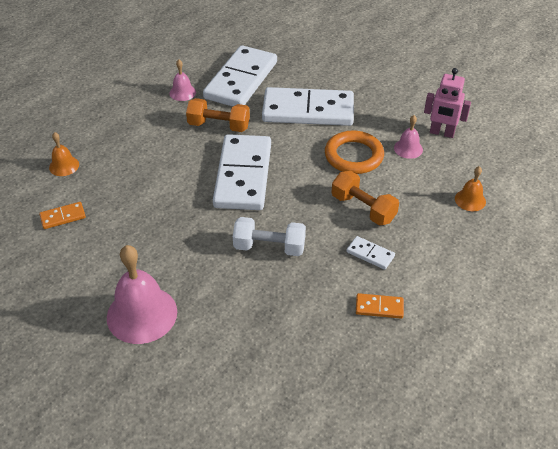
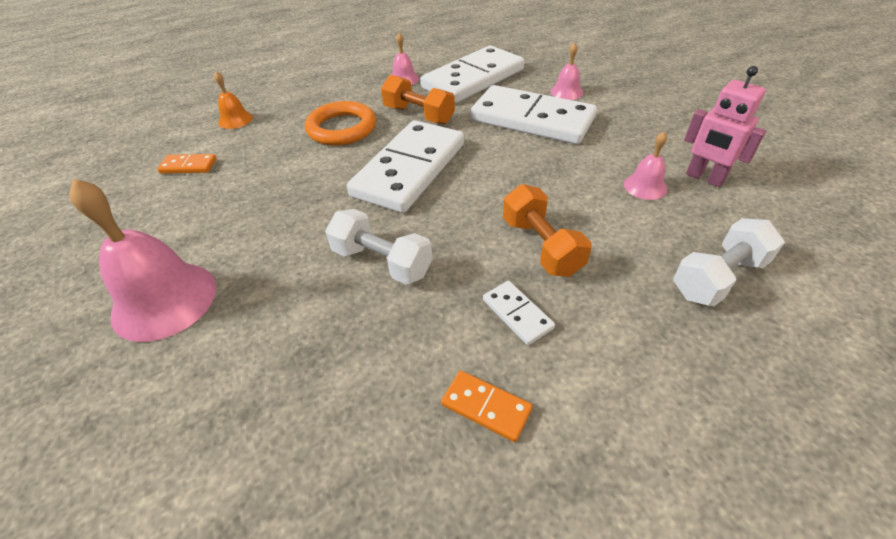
camera: 25 degrees right, 0 degrees up
orange ring [325,130,384,174] -> orange ring moved to [305,101,376,145]
orange bell [455,166,486,211] -> white dumbbell [673,218,785,306]
none -> pink bell [551,43,583,100]

